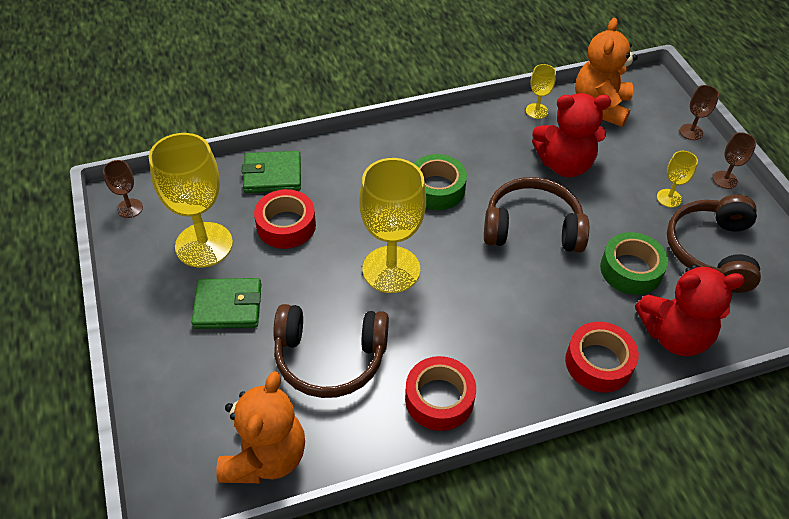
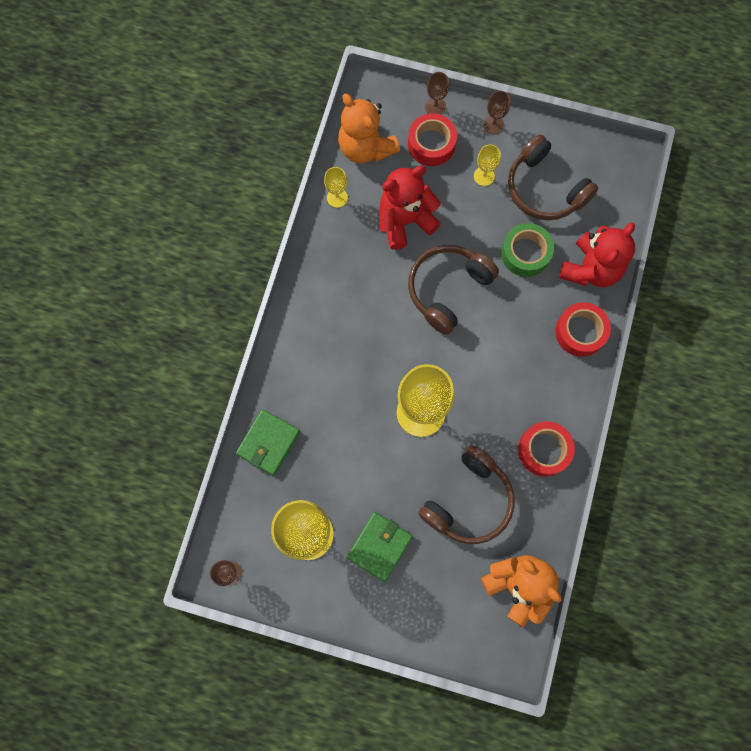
camera: 55 degrees left, 25 degrees up
red tape [254,189,316,249] -> red tape moved to [408,113,457,166]
green tape [414,154,467,210] -> none
red teddy bear [532,93,611,177] -> red teddy bear turned 150 degrees counterclockwise [379,166,441,250]

